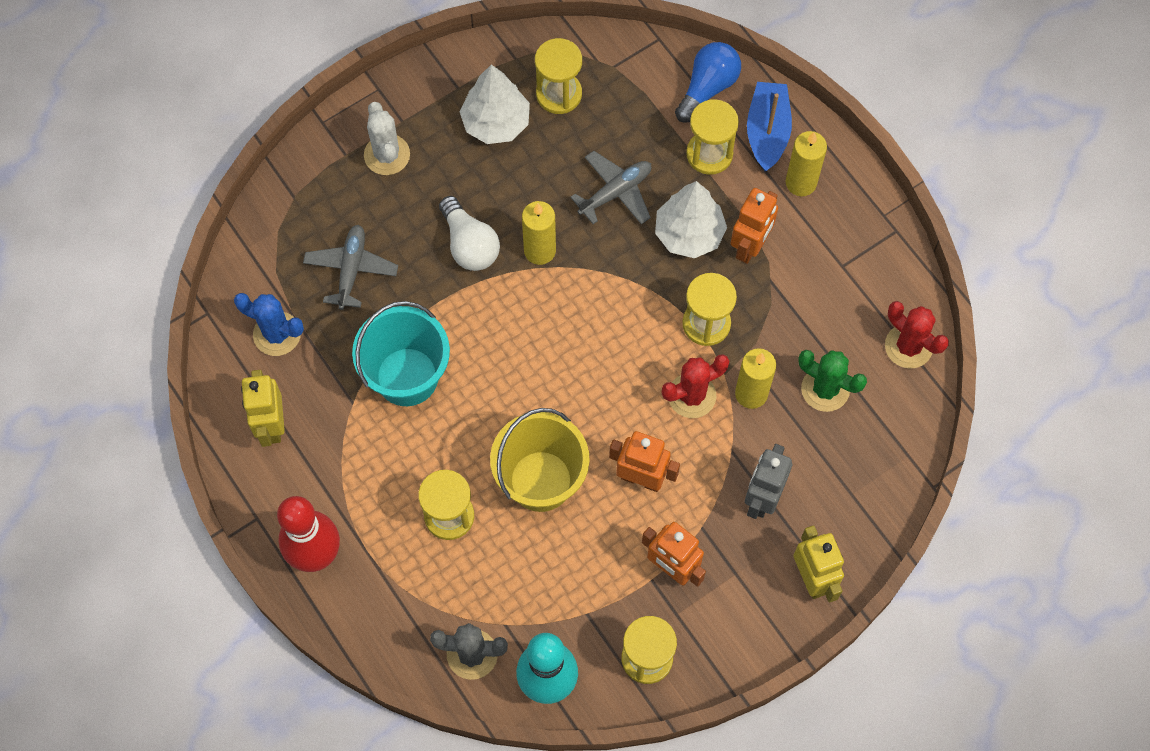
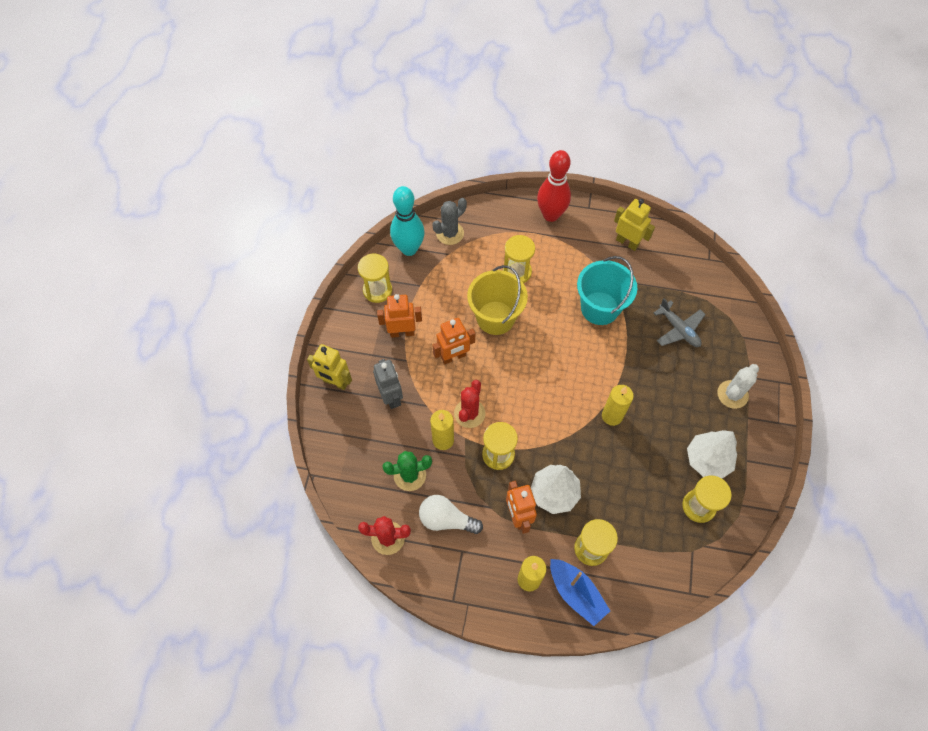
camera: 135 degrees right, 5 degrees down
blue cactus [234,293,304,356] -> none
white cactus [364,102,410,175] -> white cactus turned 75 degrees counterclockwise [717,364,759,409]
white light bulb [439,196,500,271] -> white light bulb moved to [419,495,483,534]
grey plane [570,151,652,224] -> none
blue light bulb [675,42,741,123] -> none

